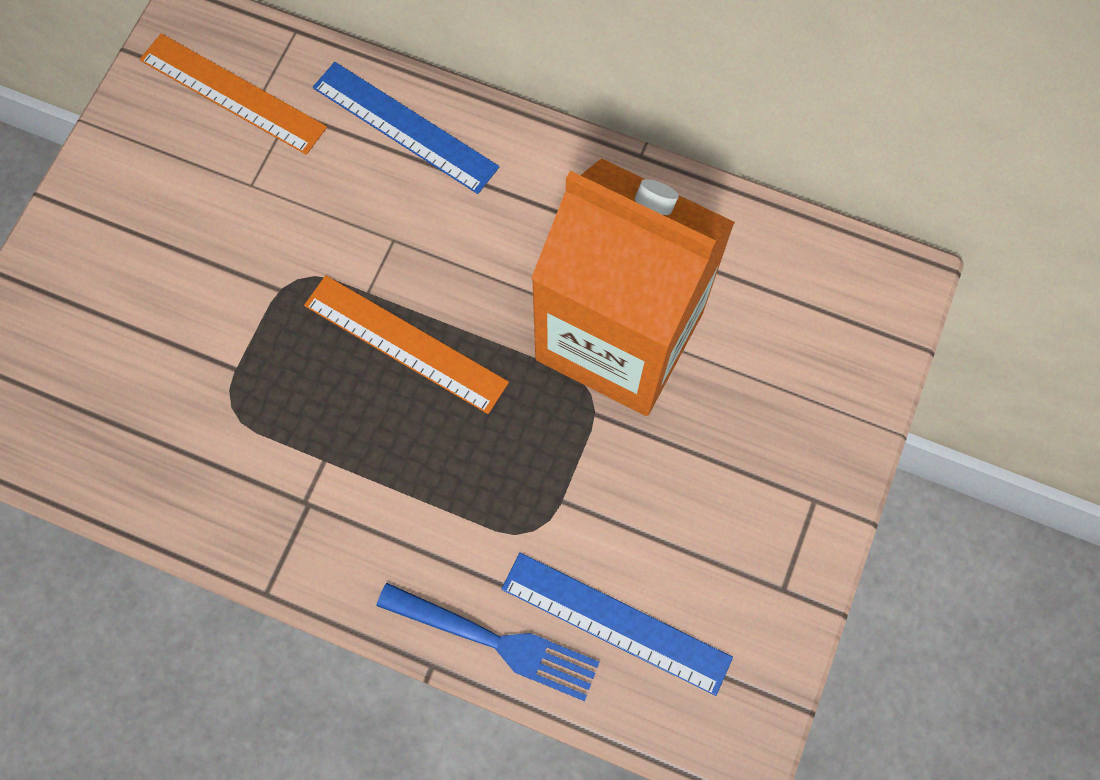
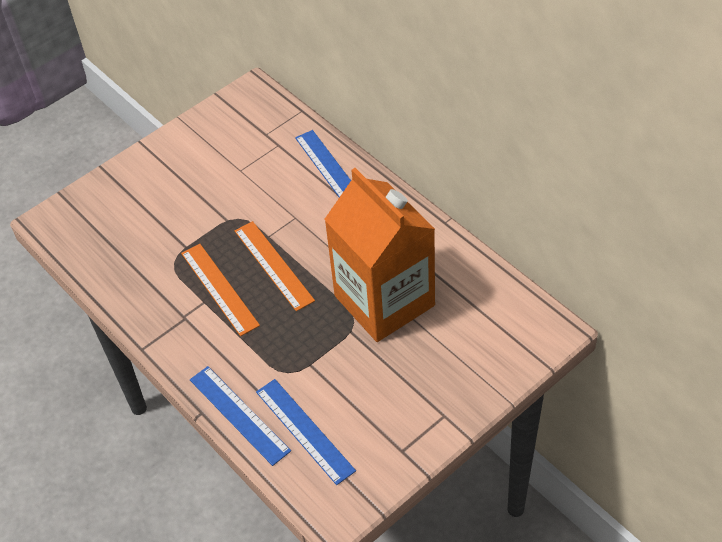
camera: 30 degrees right, 20 degrees down
orange ruler [140,34,327,155] -> orange ruler moved to [181,244,260,336]
blue fork [376,583,600,701] -> blue ruler [190,366,291,466]

